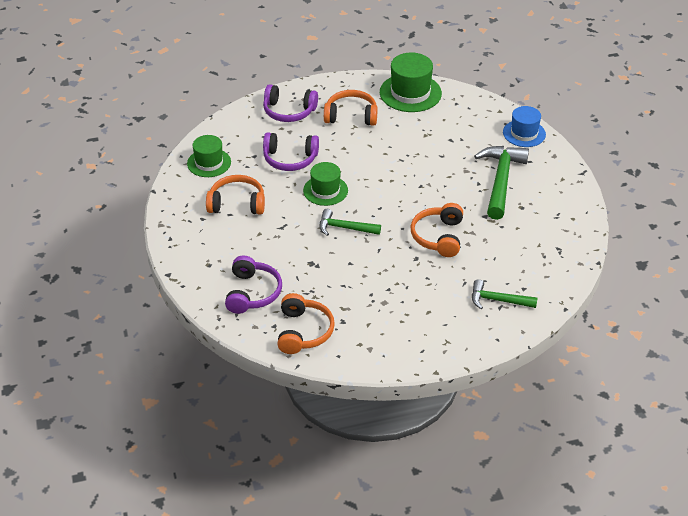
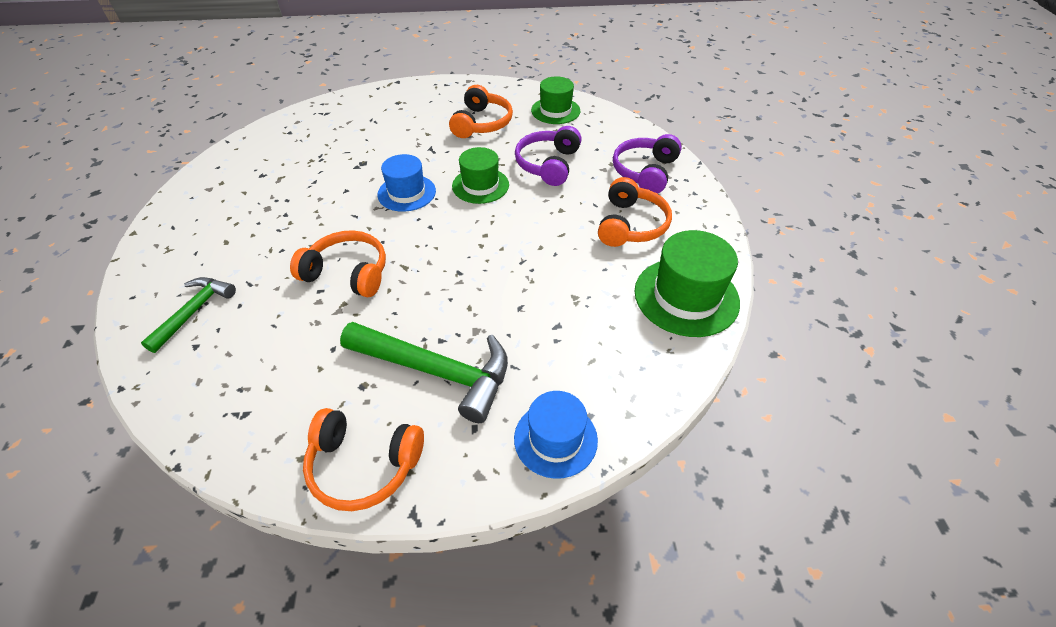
camera: 100 degrees right, 5 degrees up
purple headphones [225,256,282,314] -> none
orange headphones [277,293,335,354] -> orange headphones moved to [303,408,424,511]
green hammer [319,209,381,236] -> blue hat [377,154,436,212]

